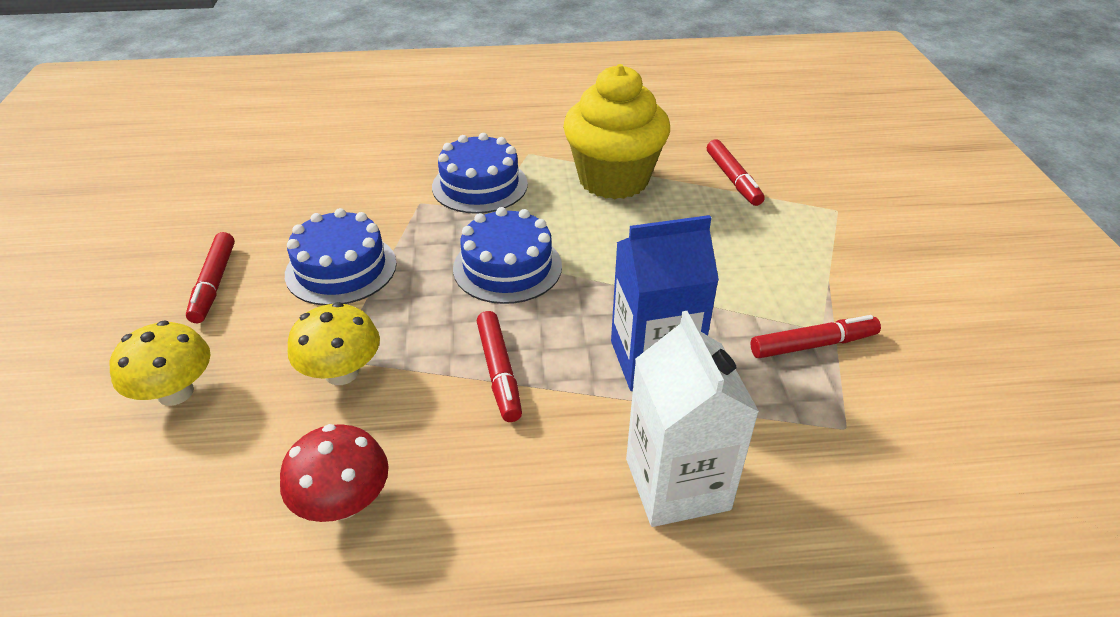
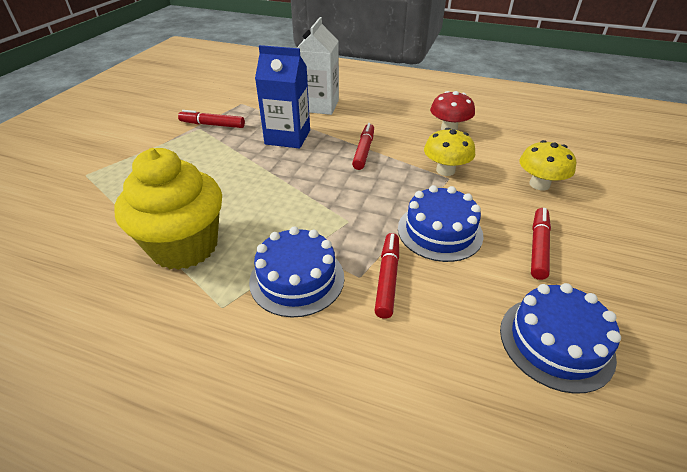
camera: 155 degrees left, 0 degrees up
blue cake [453,207,562,304] -> blue cake moved to [500,283,621,394]
red marker [707,139,765,206] -> red marker moved to [375,233,399,319]

